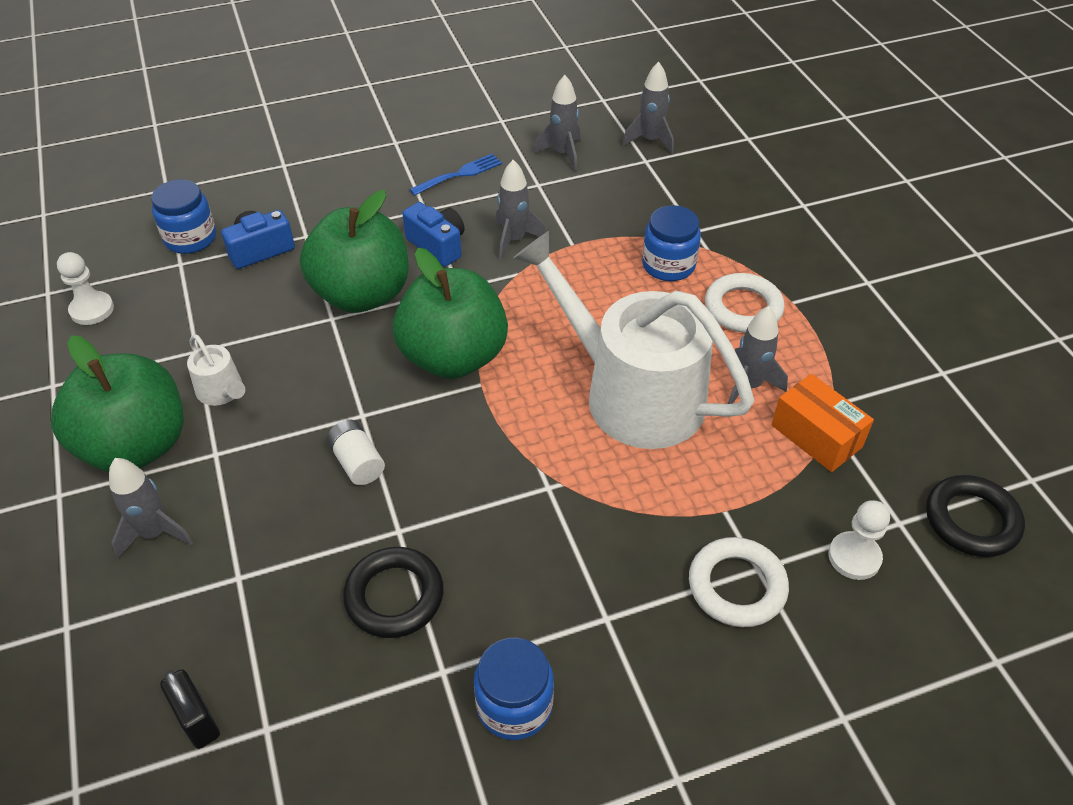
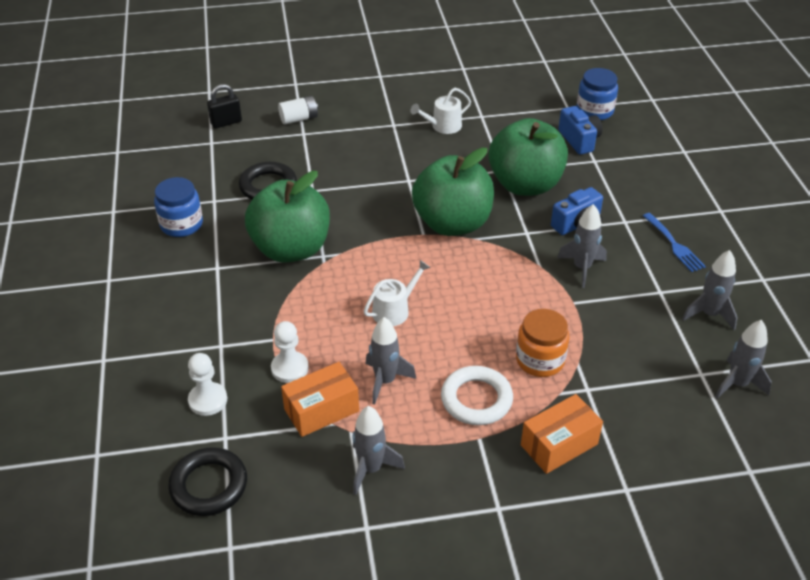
camera: 100 degrees right, 5 degrees down
green apple [51,336,184,472] -> green apple moved to [245,171,330,263]
white pawn [57,252,114,325] -> white pawn moved to [271,321,309,383]
grey rocket [109,458,193,559] -> grey rocket moved to [352,406,405,495]
white battery [327,419,385,485] -> white battery moved to [278,96,318,124]
white watering can [513,231,754,449] -> white watering can [364,260,431,326], size x0.40
blue jar [642,205,701,281] -> orange jar [516,309,569,377]
white ring [689,537,789,627] -> none
none -> orange box [521,394,603,474]

